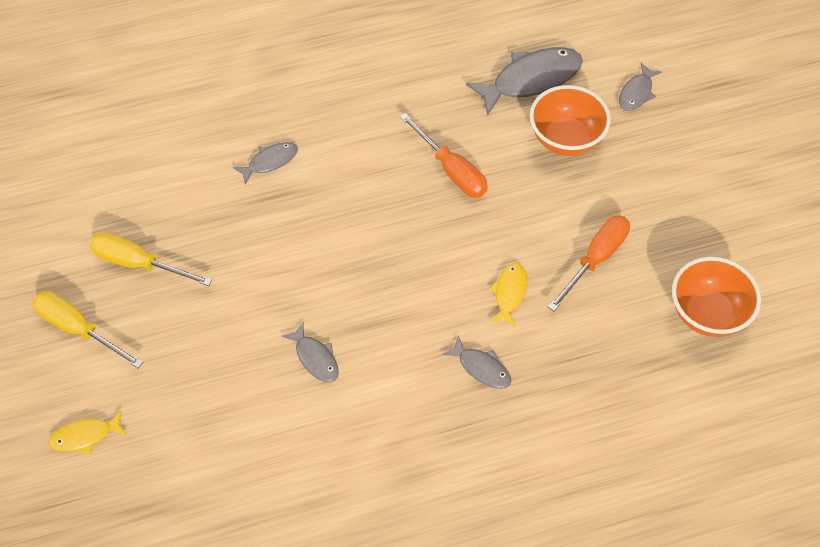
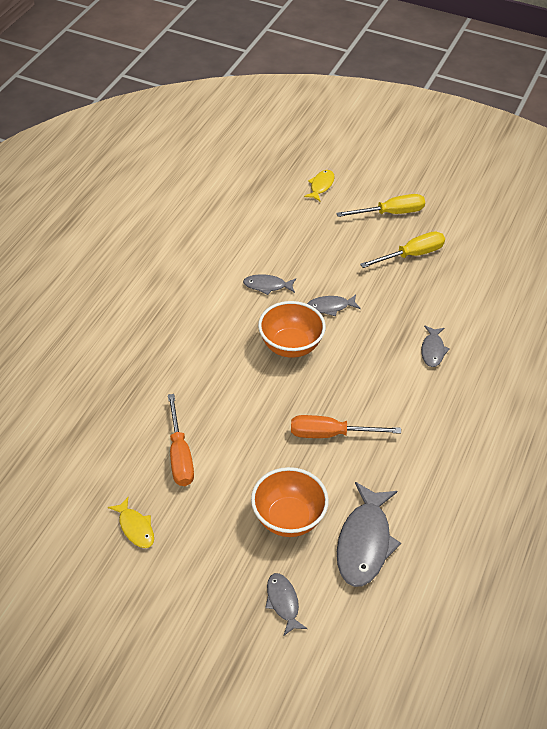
camera: 130 degrees right, 10 degrees down
grey fish [442,335,511,389] -> grey fish moved to [307,295,361,316]
yellow fish [489,263,527,327] -> yellow fish moved to [108,497,154,548]
orange bowl [672,257,761,337] -> orange bowl moved to [258,301,326,358]

